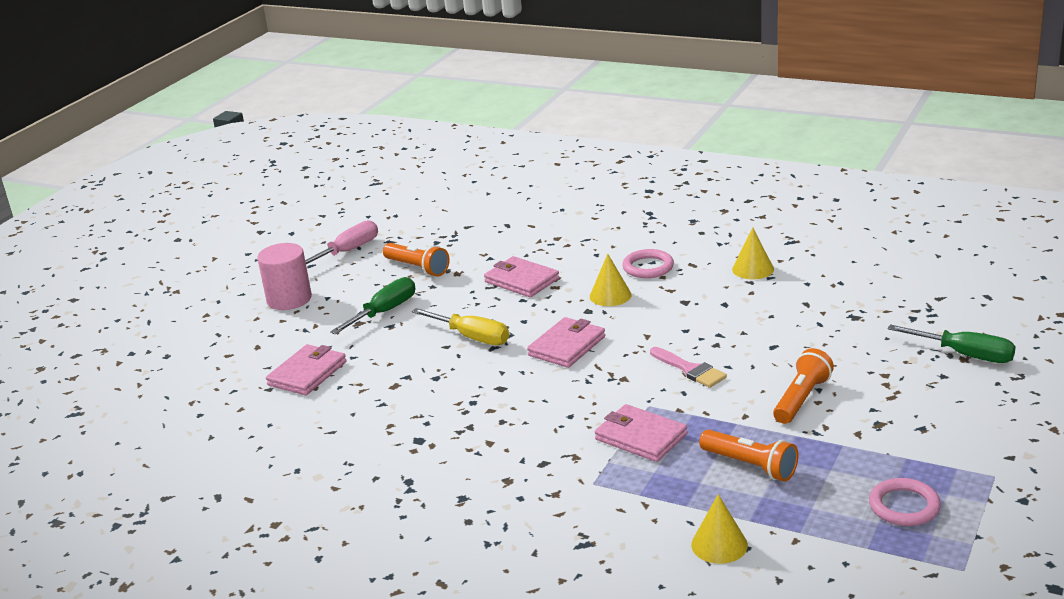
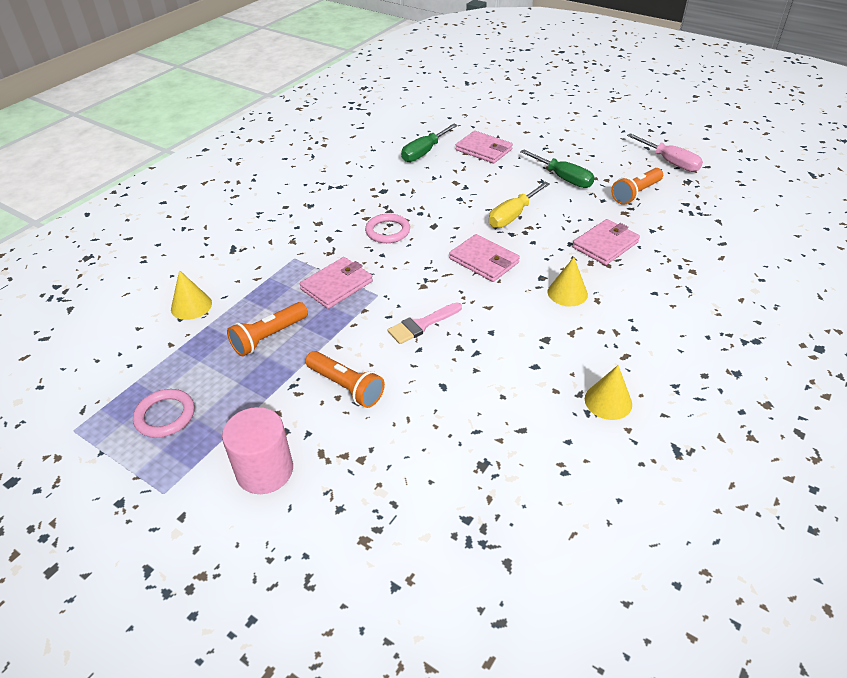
camera: 95 degrees right, 15 degrees up
pink cylinder [257,243,312,310] -> pink cylinder moved to [222,407,293,494]
pink ring [622,249,674,278] -> pink ring moved to [365,213,410,243]
green screwdriver [887,324,1016,363] -> green screwdriver moved to [401,123,458,162]

